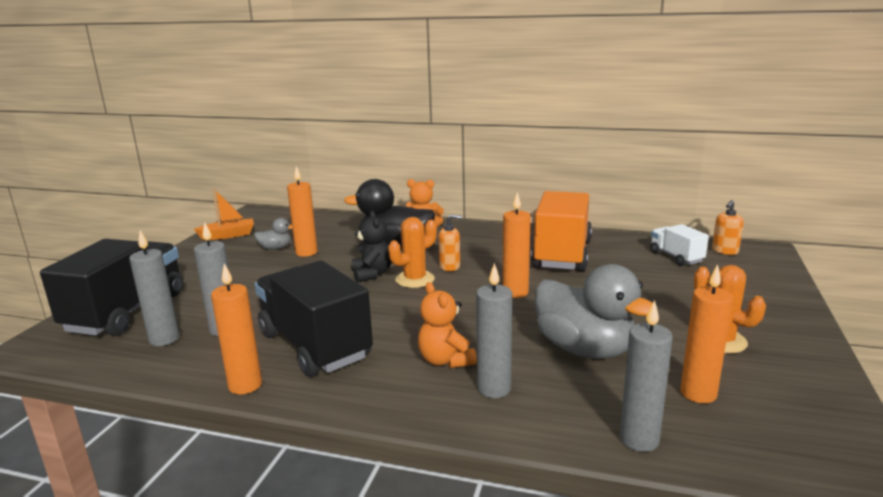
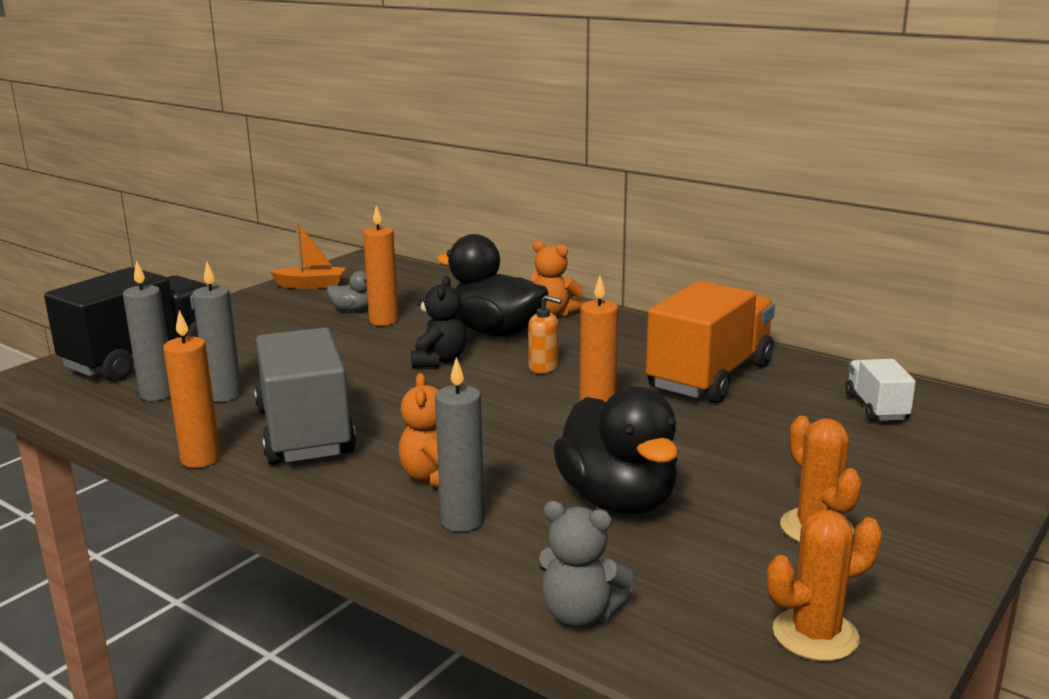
camera: 20 degrees right, 0 degrees up
black truck [255,260,373,377] -> grey truck [254,328,356,465]
orange cactus [388,217,437,288] -> orange cactus moved to [767,510,882,661]
grey duck [535,264,653,359] -> black duck [553,387,678,514]
grey candle [620,300,673,452] -> grey teddy bear [538,501,634,628]
orange candle [680,264,733,403] -> none
orange soap dispenser [712,200,744,255] -> none

